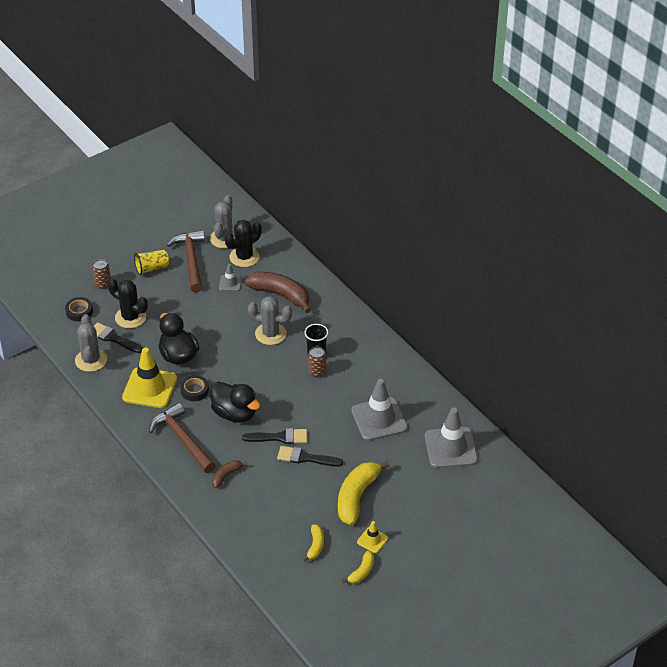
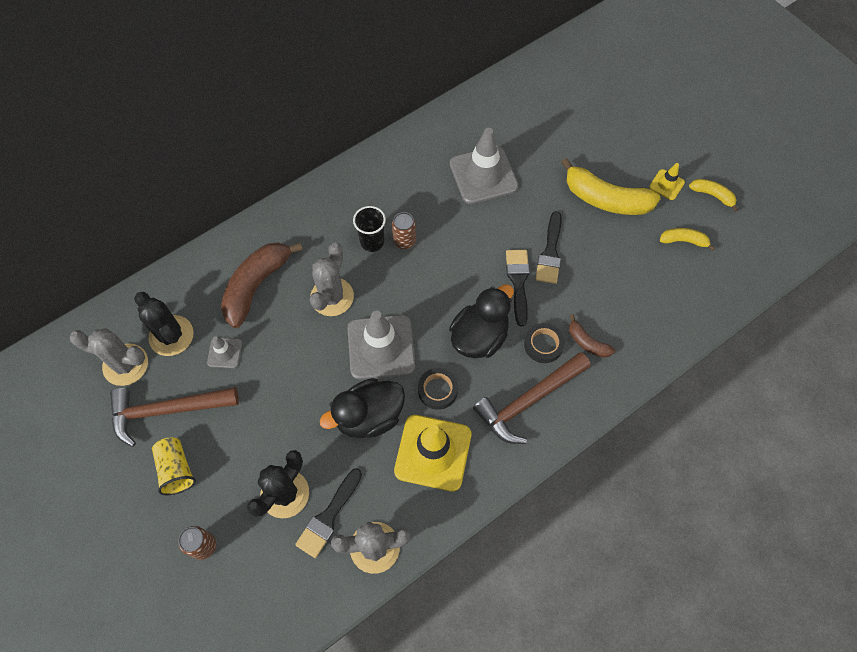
camera: 90 degrees left, 20 degrees up
black tape [65,297,93,322] -> black tape moved to [524,323,565,363]
grey traffic cone [425,408,478,468] -> grey traffic cone moved to [348,311,415,380]

